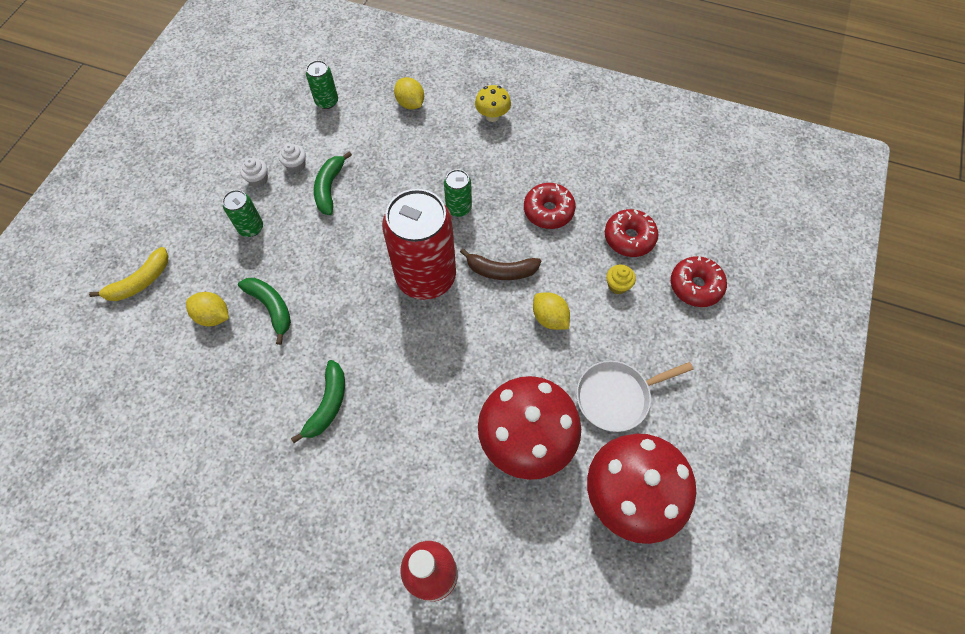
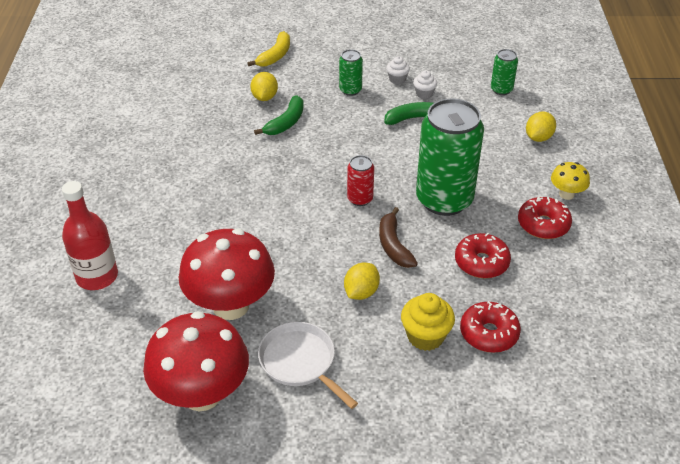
camera: 70 degrees right, 20 degrees down
yellow banana [89,247,169,301] -> yellow banana turned 90 degrees counterclockwise [248,31,290,67]
green banana [291,360,345,443] -> none
red can [382,189,456,300] -> red can [347,155,374,206], size x0.45
green can [444,169,472,217] -> green can [416,98,484,216], size x2.22
yellow cupcake [606,264,636,294] -> yellow cupcake [401,293,455,351], size x1.67
red donut [671,256,727,307] -> red donut moved to [518,196,572,239]

